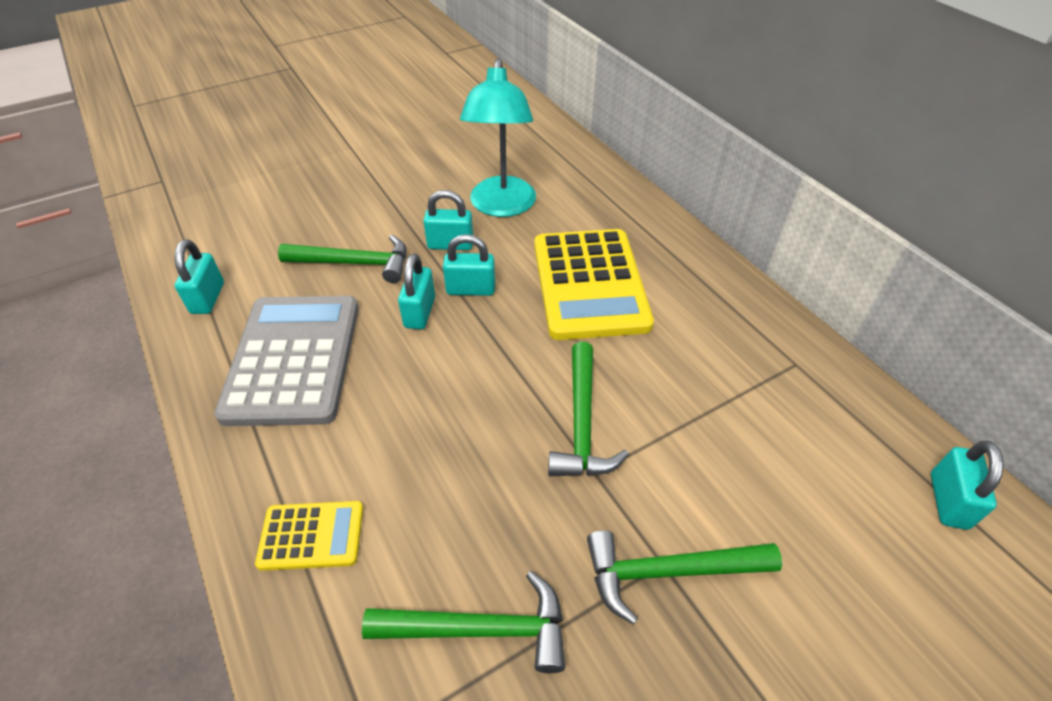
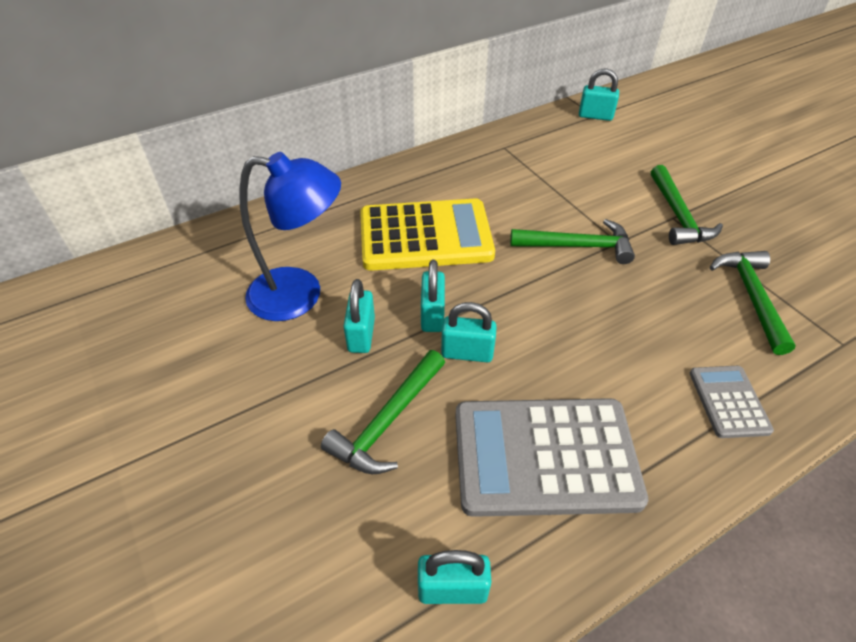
camera: 90 degrees left, 0 degrees up
yellow calculator [255,501,363,571] -> grey calculator [690,366,774,438]
green hammer [278,235,407,283] -> green hammer turned 150 degrees counterclockwise [321,350,445,474]
turquoise lamp [460,58,536,217] -> blue lamp [239,152,341,321]

